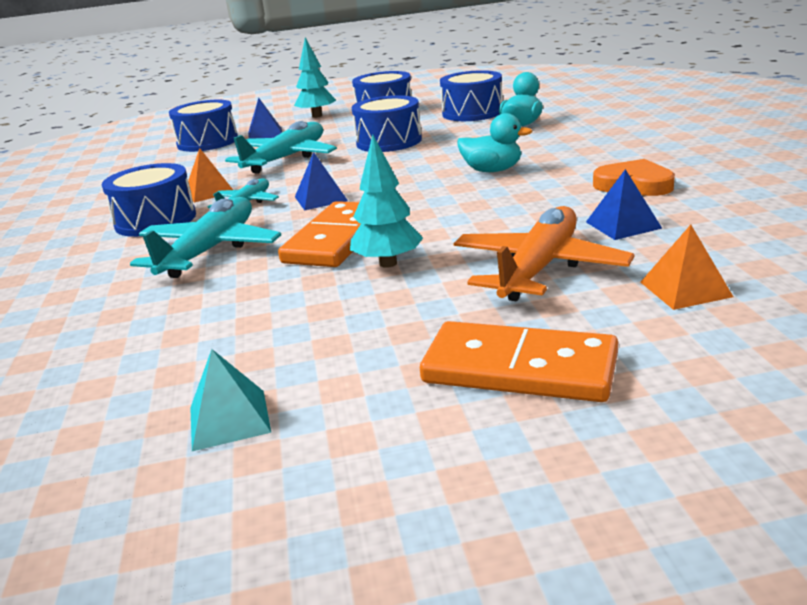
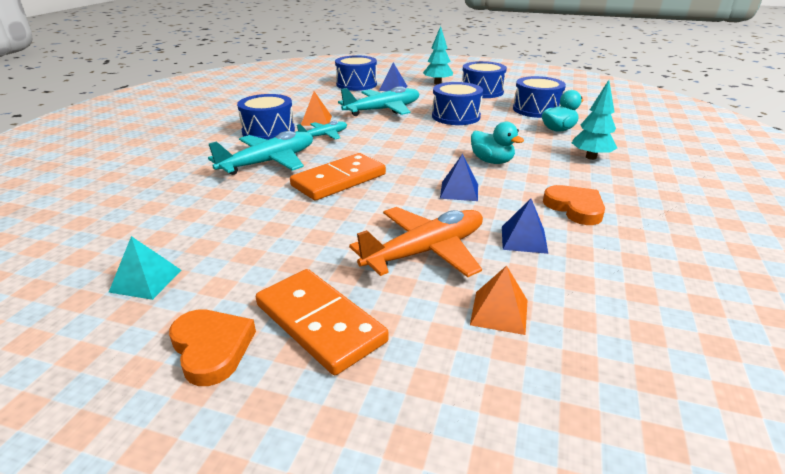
camera: 25 degrees right, 5 degrees up
blue pyramid [295,152,348,210] -> blue pyramid moved to [440,154,478,201]
turquoise tree [350,135,423,268] -> turquoise tree moved to [572,80,617,160]
none -> orange heart [169,310,256,386]

